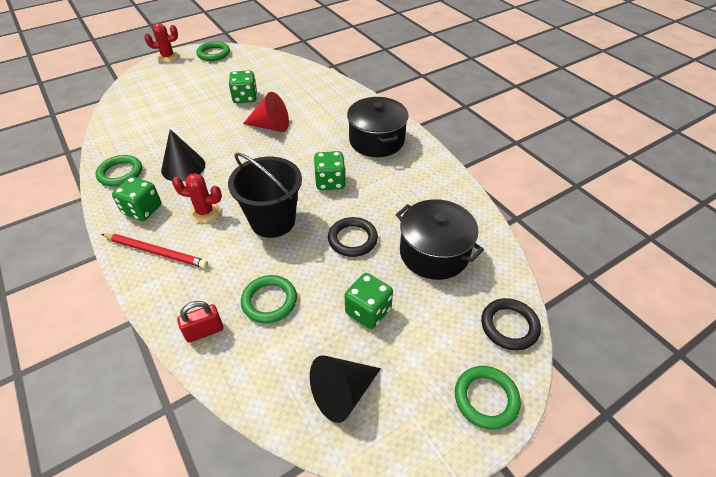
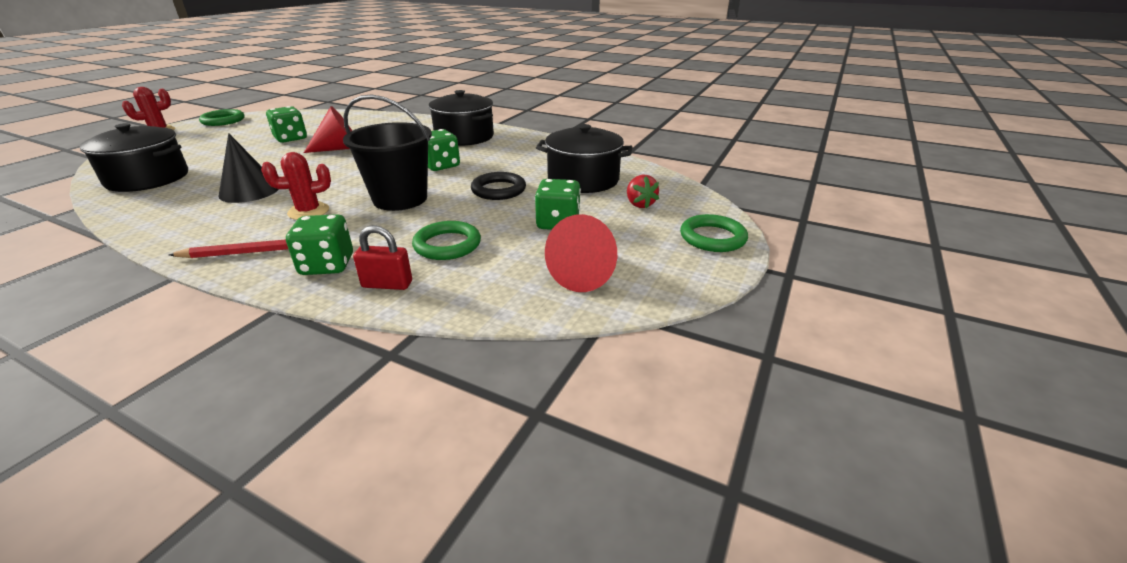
camera: 30 degrees left, 15 degrees down
green ring [96,155,142,187] -> none
green dice [112,177,161,221] -> green dice moved to [286,214,353,275]
red padlock [177,301,223,343] -> red padlock turned 60 degrees clockwise [353,225,412,290]
black cone [310,355,381,423] -> red cone [545,214,617,292]
black ring [481,298,541,350] -> none
none -> black pot [80,123,188,192]
none -> red strawberry [627,175,659,209]

